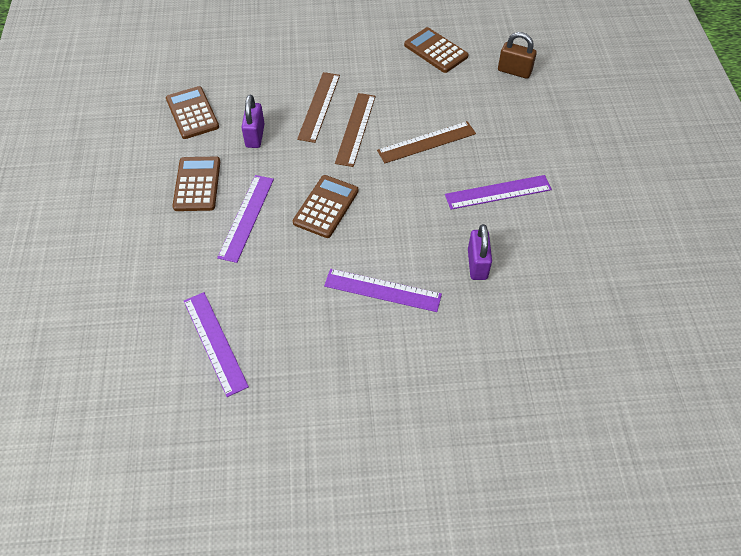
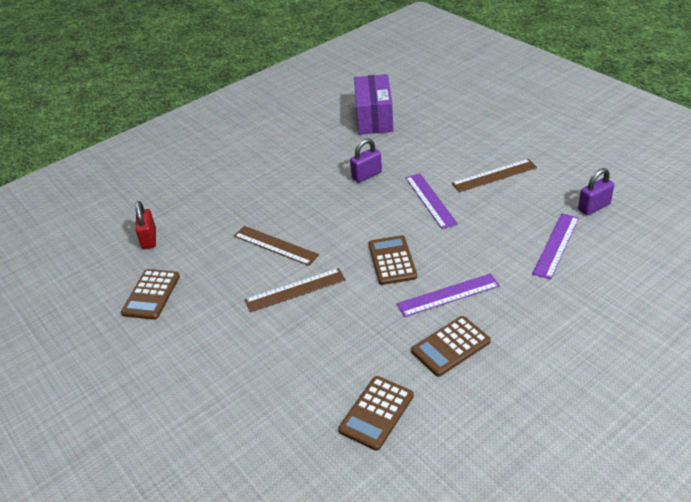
camera: 120 degrees left, 15 degrees down
purple padlock [241,95,265,148] -> purple padlock moved to [578,168,614,216]
brown calculator [293,175,359,238] -> brown calculator turned 90 degrees clockwise [369,235,417,285]
brown ruler [297,72,340,143] -> brown ruler moved to [452,159,537,192]
purple ruler [445,175,552,210] -> none
brown padlock [498,32,537,79] -> red padlock [135,201,156,249]
none -> purple box [354,74,394,135]

